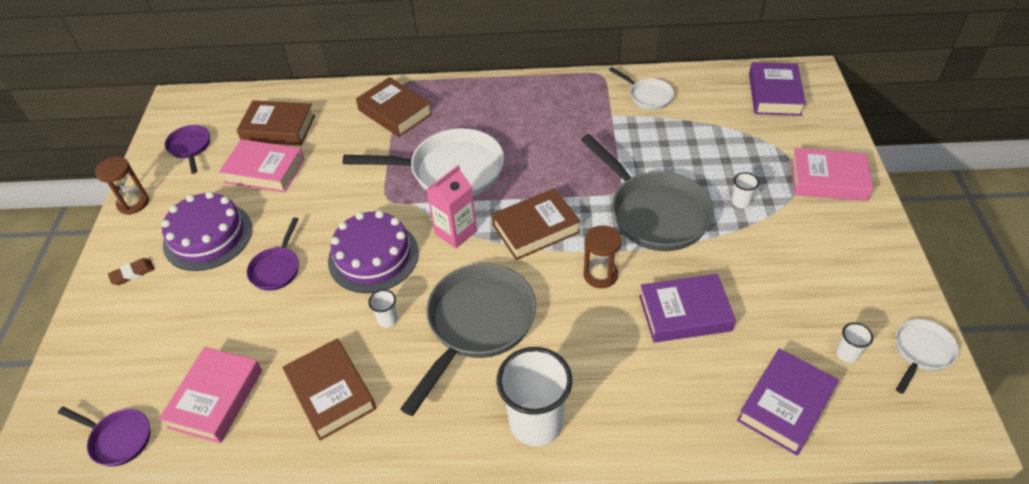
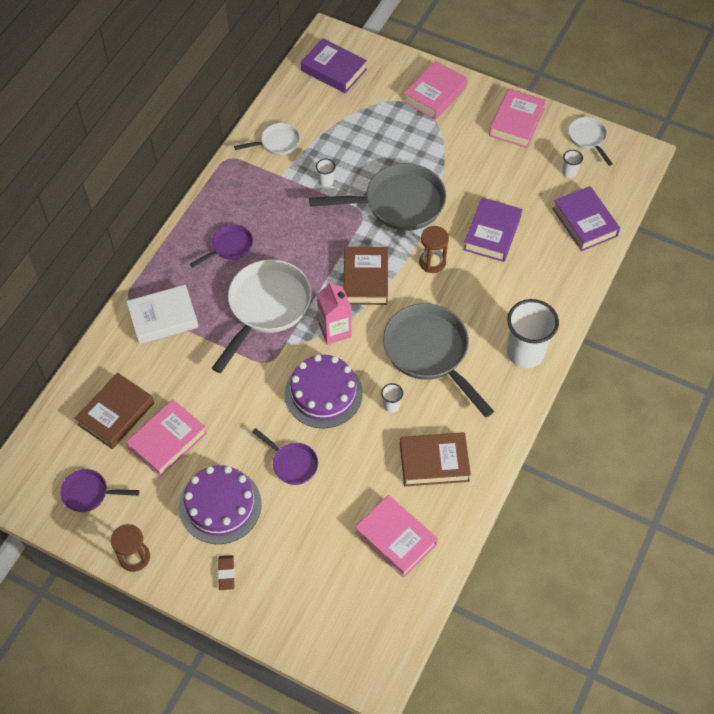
camera: 65 degrees left, 10 degrees up
purple pan [58,407,150,466] -> purple pan moved to [190,224,253,268]
brown book [356,77,432,137] -> white book [126,285,198,344]
white cup [731,172,759,208] -> white cup moved to [316,159,336,187]
none -> pink book [489,89,546,148]

